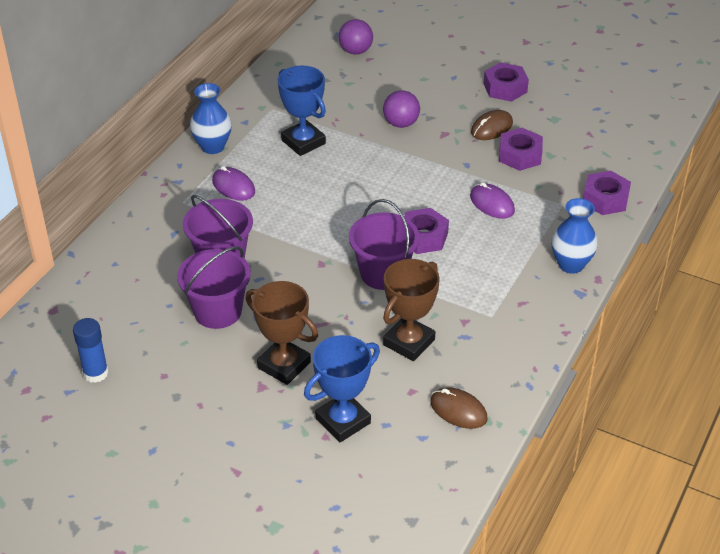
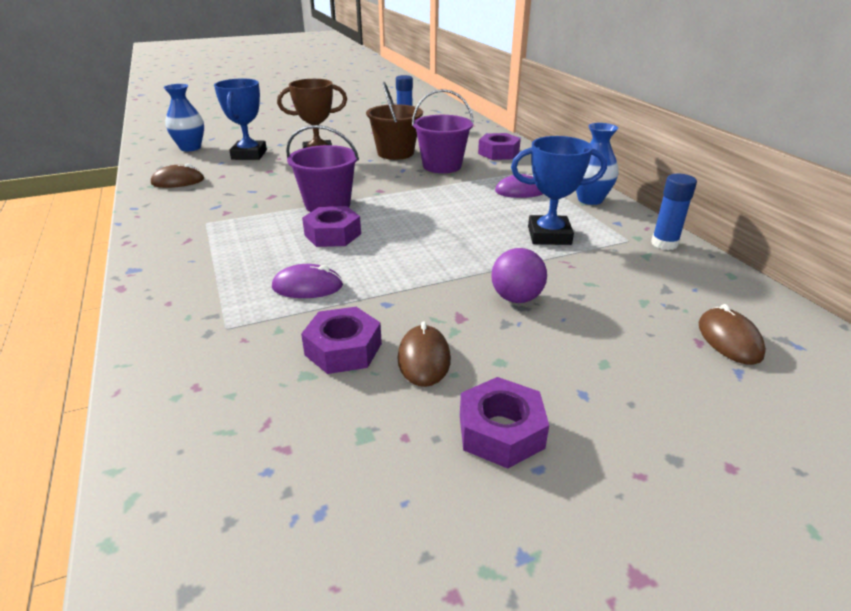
camera: 130 degrees right, 10 degrees down
purple bucket [177,246,251,329] -> brown bucket [366,82,423,160]
purple ball [339,19,373,54] -> brown mouse [699,304,766,365]
brown trophy [383,259,440,361] -> none
blue vase [552,198,598,274] -> blue vase moved to [163,84,204,151]
purple nut [583,171,631,215] -> purple nut moved to [478,133,521,160]
none -> blue glue stick [651,174,697,250]

